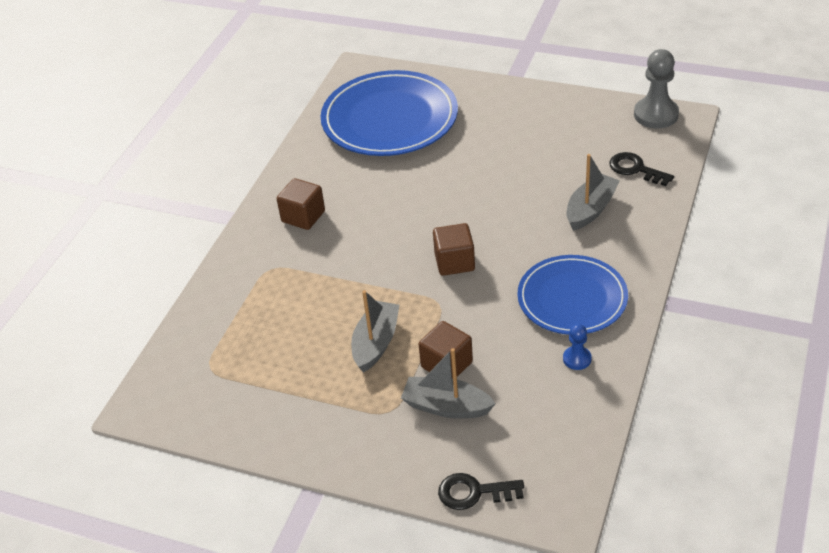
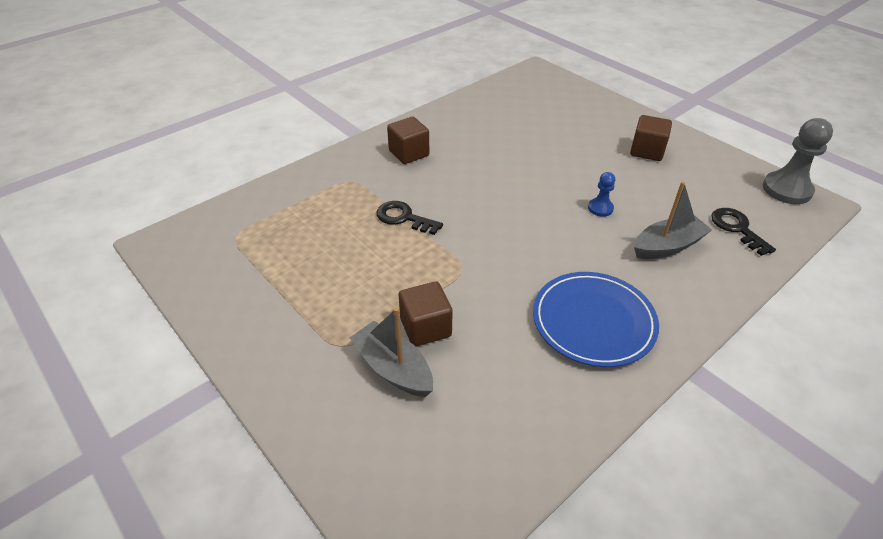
camera: 25 degrees right, 0 degrees up
blue plate [321,70,458,156] -> none
grey boat [351,290,399,373] -> none
brown cube [433,223,475,276] -> brown cube moved to [630,115,672,161]
black key [438,473,524,510] -> black key moved to [377,201,443,235]
blue pawn [563,324,592,370] -> blue pawn moved to [588,172,615,217]

